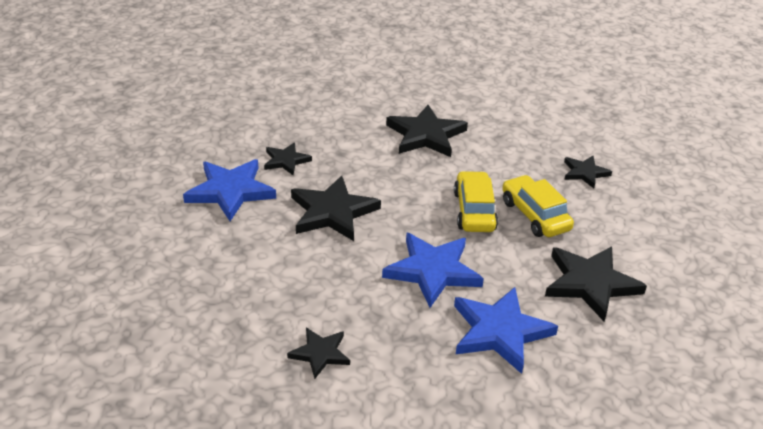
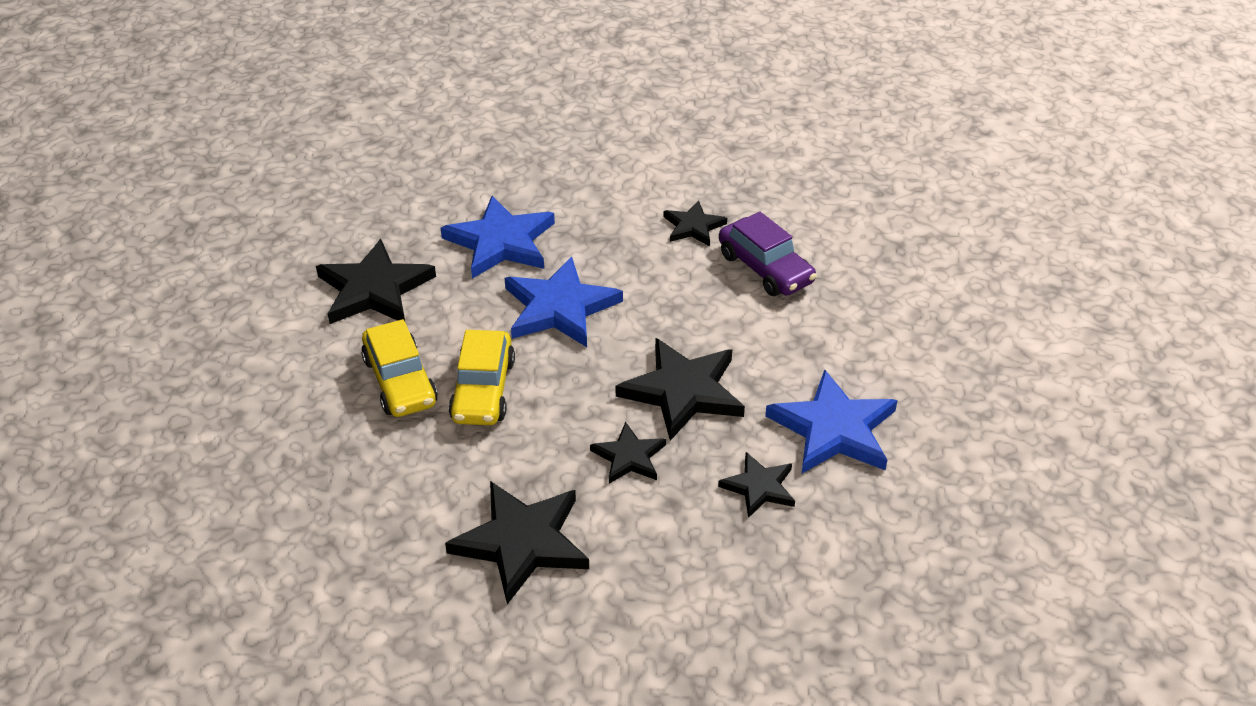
camera: 175 degrees left, 5 degrees up
black star [564,156,612,188] -> black star moved to [590,422,666,484]
none -> purple car [719,212,817,296]

